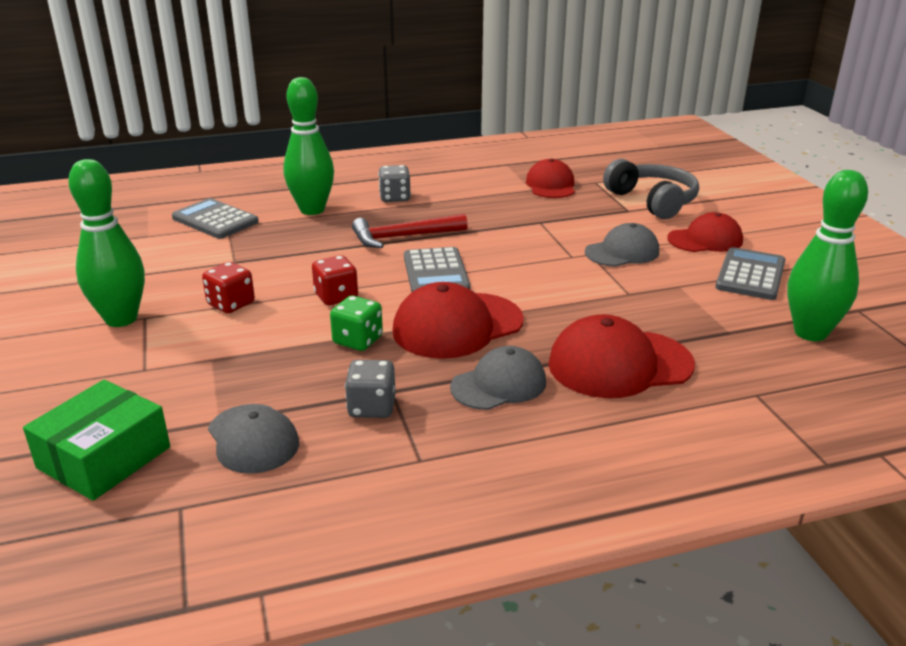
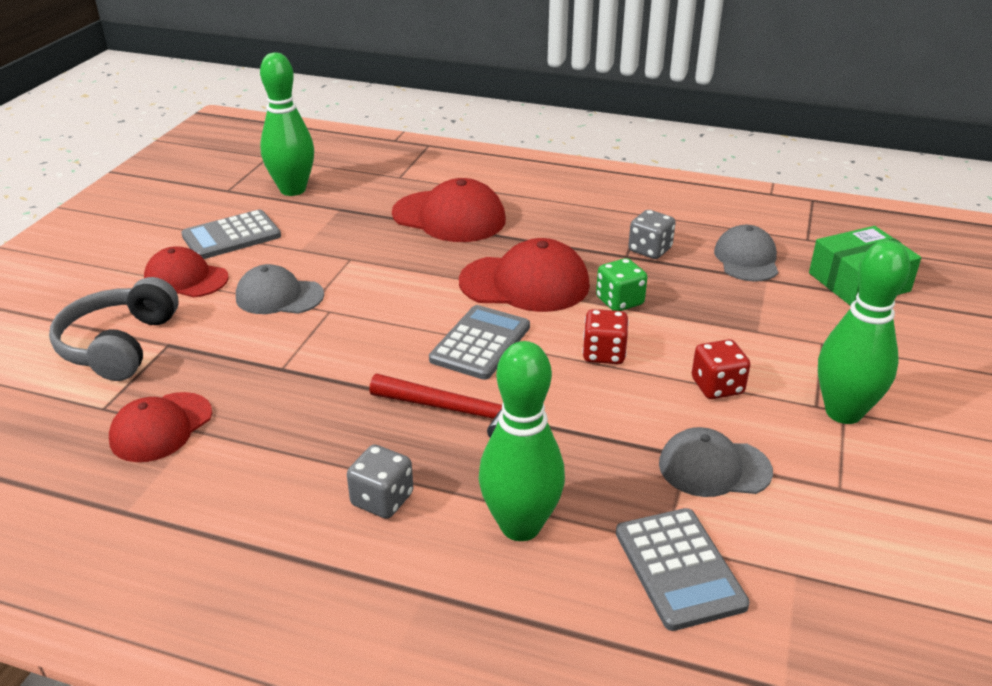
camera: 145 degrees left, 5 degrees up
grey cap [450,346,546,410] -> grey cap moved to [659,427,773,497]

